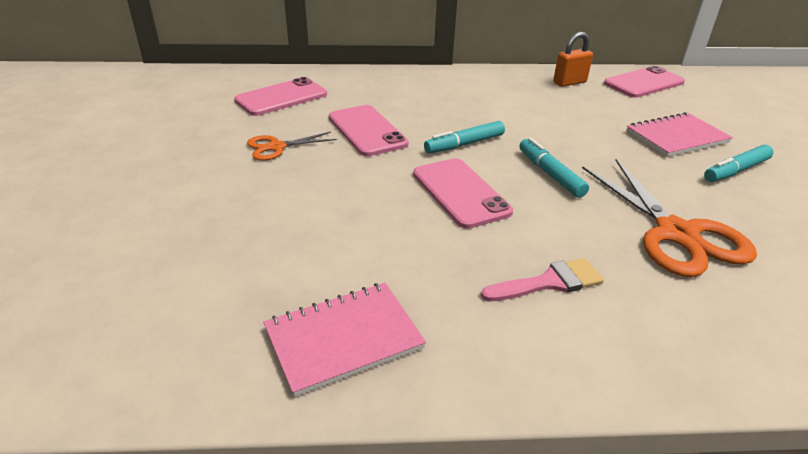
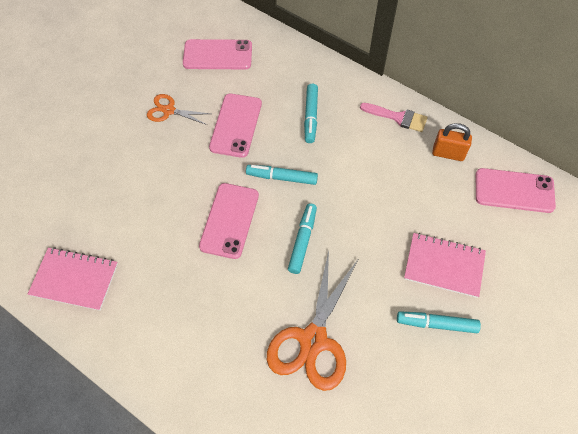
camera: 40 degrees right, 25 degrees up
pink brush [481,258,604,301] -> pink brush moved to [360,103,428,132]
none -> turquoise marker [304,84,318,143]

